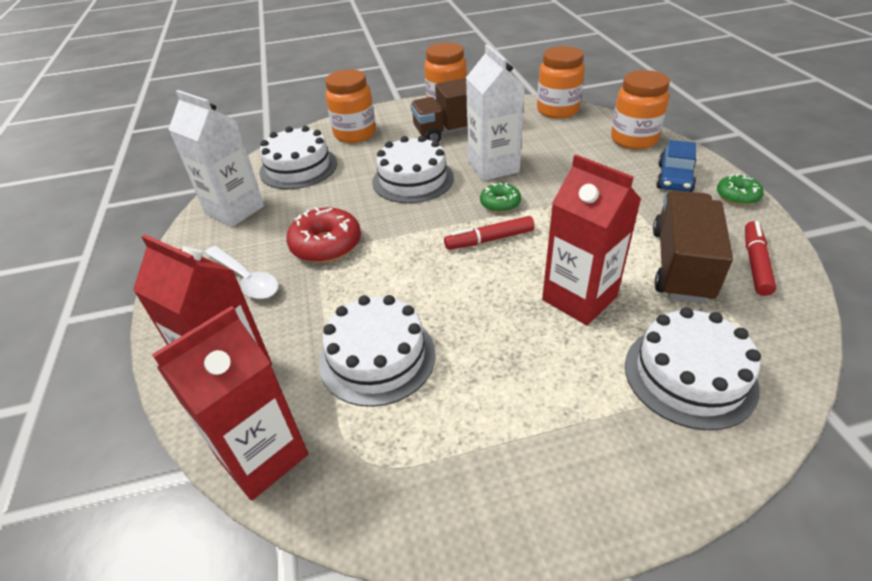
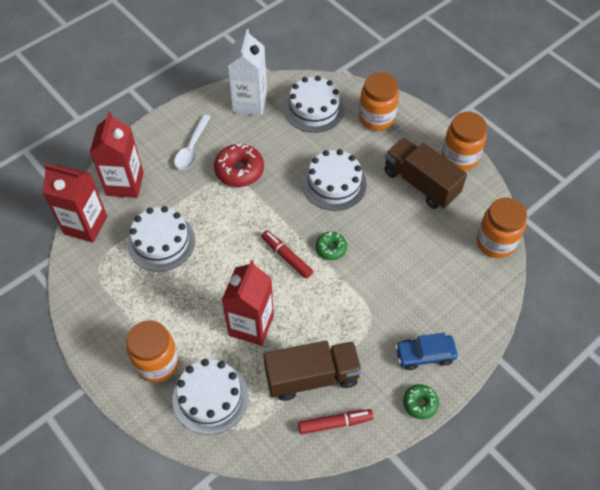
camera: 60 degrees right, 15 degrees up
white carton [466,44,525,181] -> none
orange jar [611,70,670,150] -> orange jar moved to [126,320,179,383]

